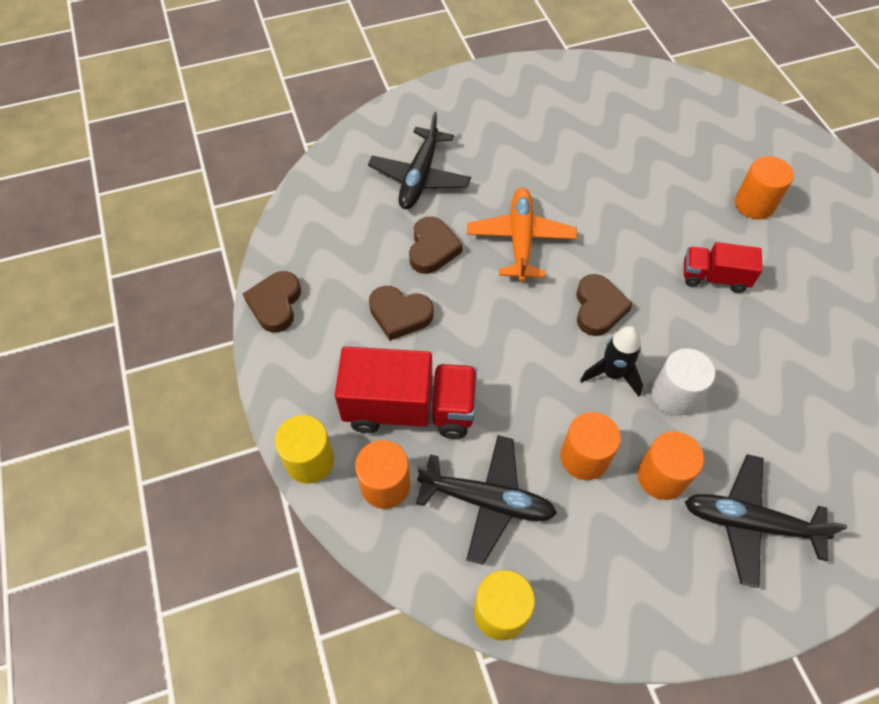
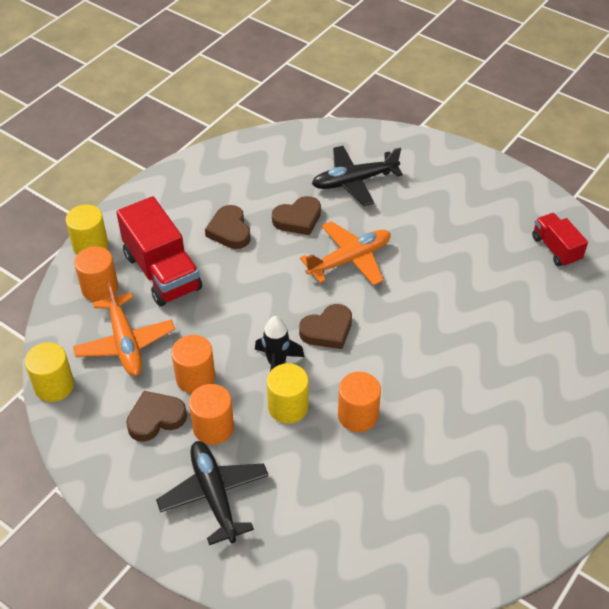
camera: 55 degrees right, 10 degrees down
brown heart [243,271,301,333] -> brown heart moved to [126,391,187,442]
black plane [416,435,557,565] -> orange plane [73,281,175,376]
white cylinder [652,349,715,416] -> yellow cylinder [267,363,309,424]
red truck [684,242,763,293] -> red truck moved to [532,213,588,267]
orange cylinder [735,156,794,219] -> orange cylinder moved to [338,372,381,432]

